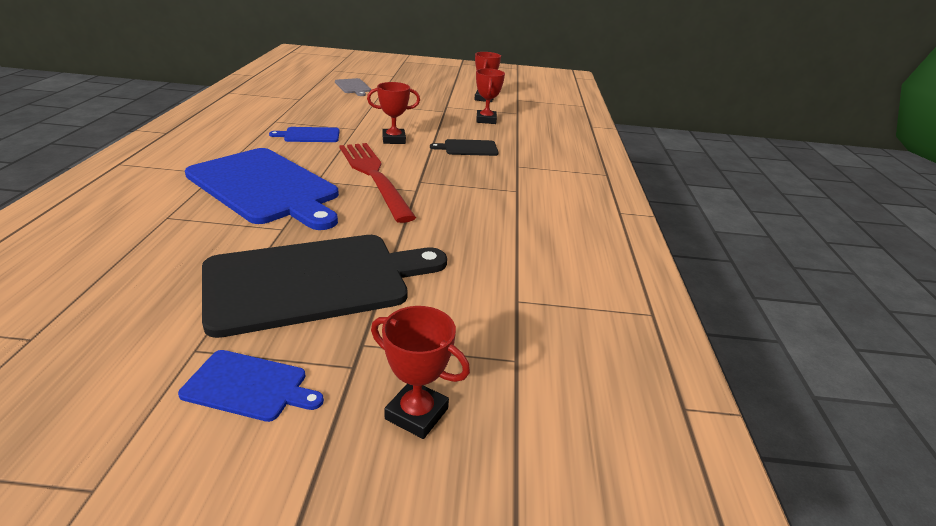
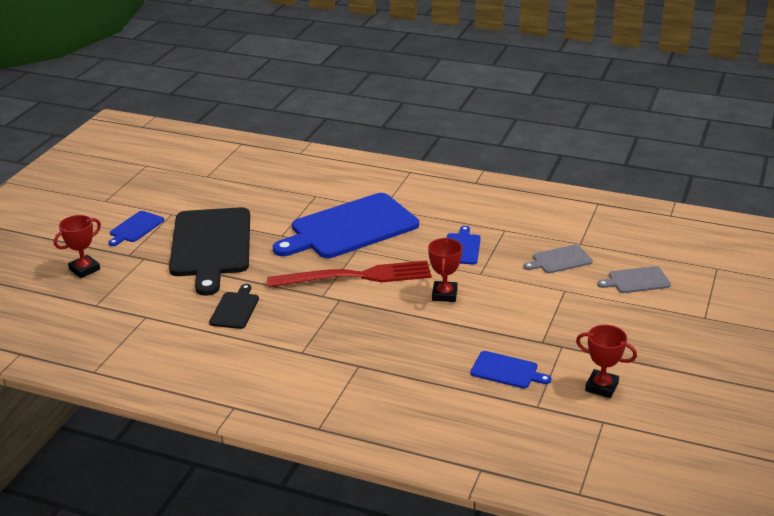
camera: 110 degrees right, 0 degrees up
black cutting board [430,139,499,156] -> black cutting board moved to [209,284,259,329]
red trophy [476,68,505,124] -> blue cutting board [470,351,551,388]
none -> grey cutting board [524,244,593,273]

